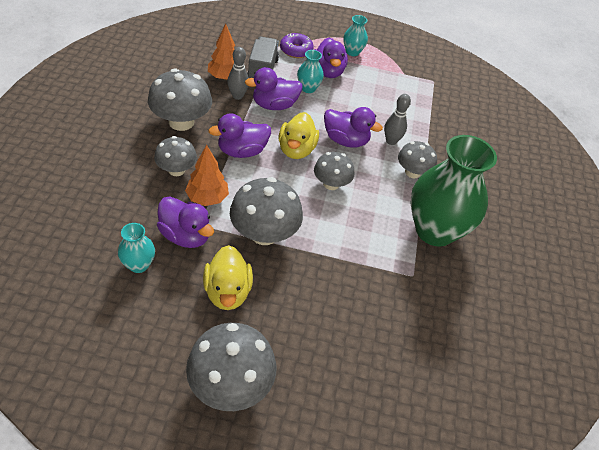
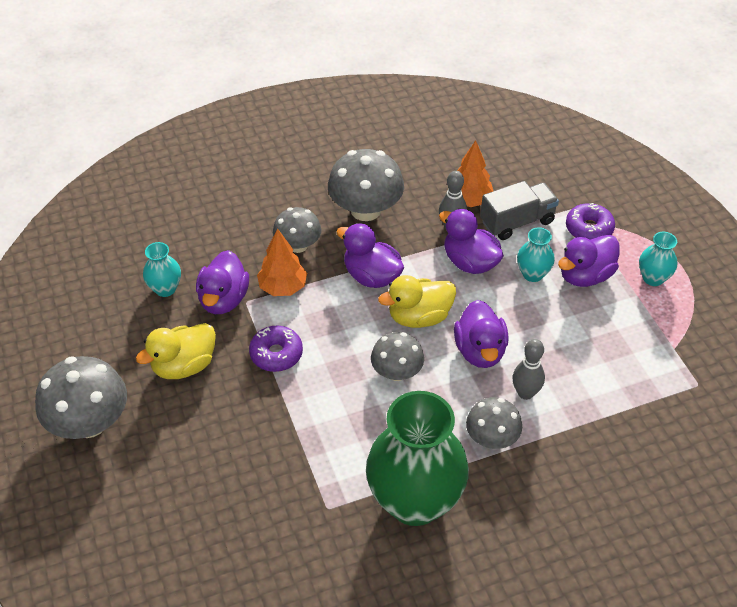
camera: 65 degrees right, 0 degrees up
grey mushroom [230,177,303,245] -> purple donut [249,326,303,372]

